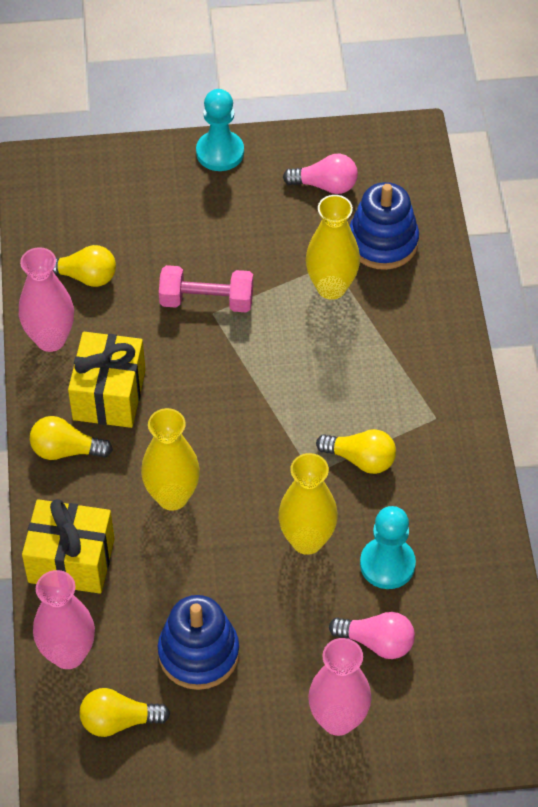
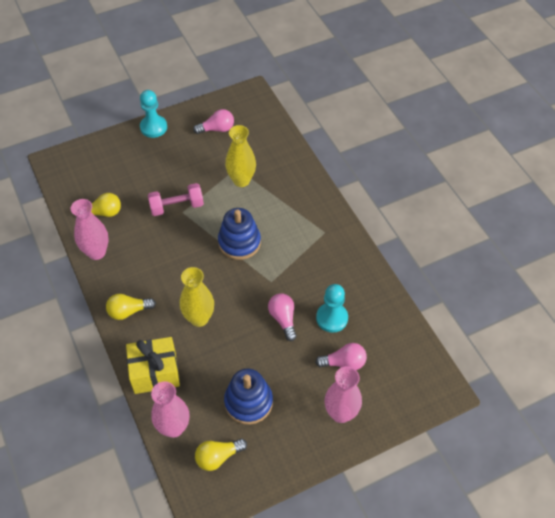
camera: 20 degrees left, 0 degrees up
yellow gift [68,332,146,428] -> none
yellow vase [278,453,338,555] -> pink light bulb [268,294,297,341]
yellow light bulb [316,429,396,474] -> none
blue stacking toy [350,182,419,270] -> blue stacking toy moved to [218,208,261,260]

